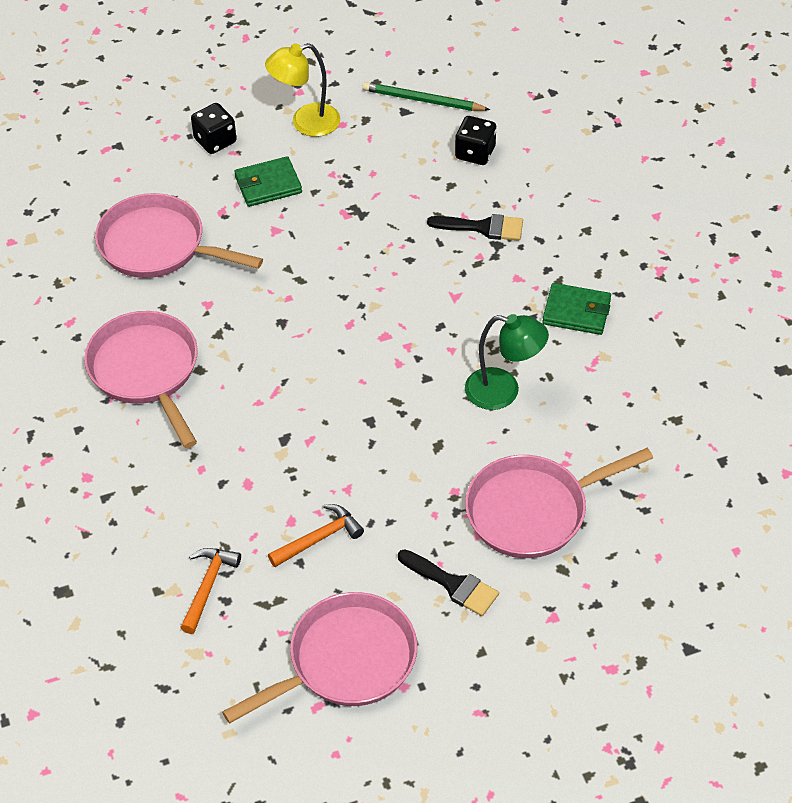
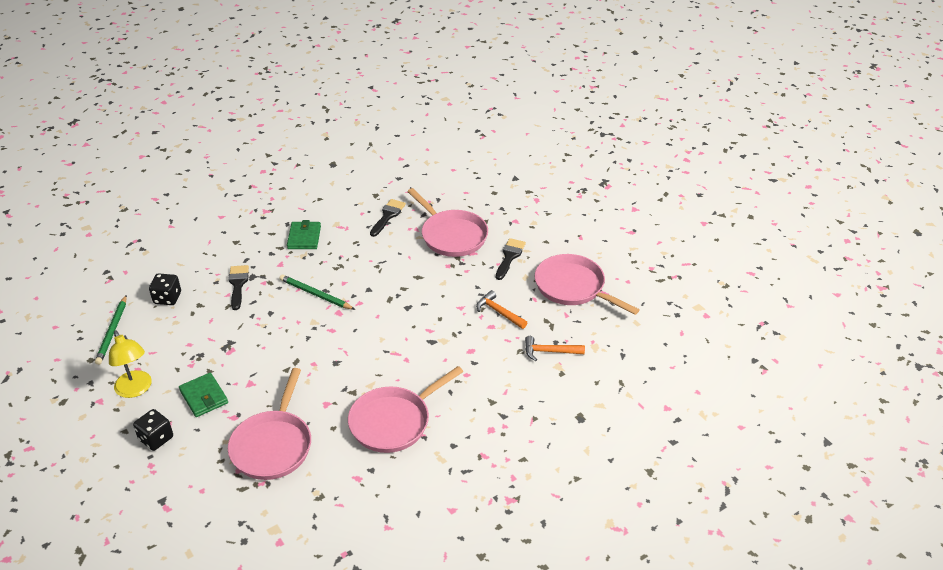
camera: 105 degrees left, 10 degrees down
green lamp [465,314,549,410] -> none
none -> green pencil [279,275,355,310]
none -> black brush [370,199,406,237]

